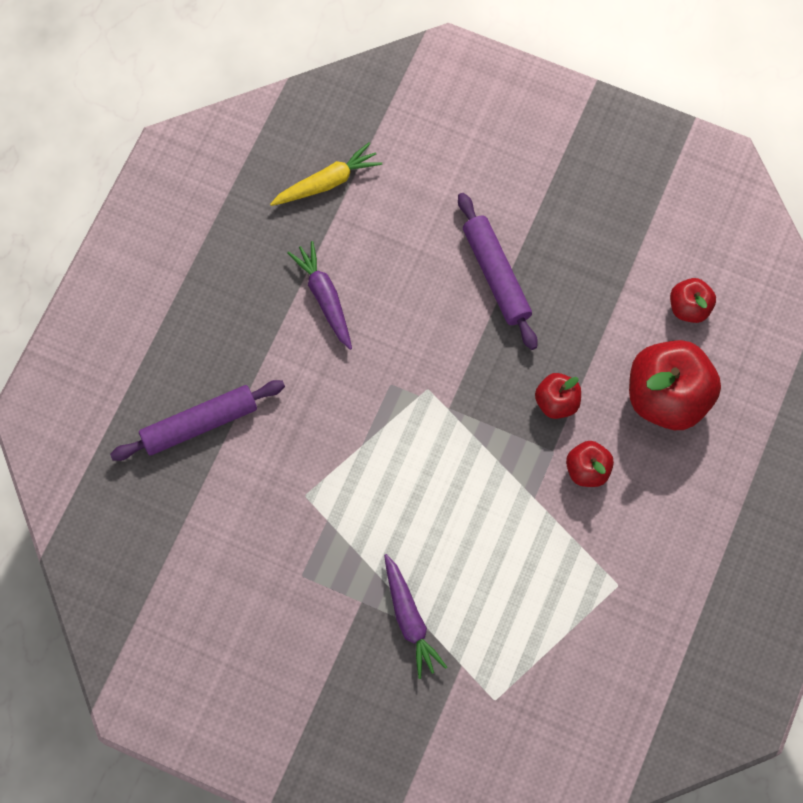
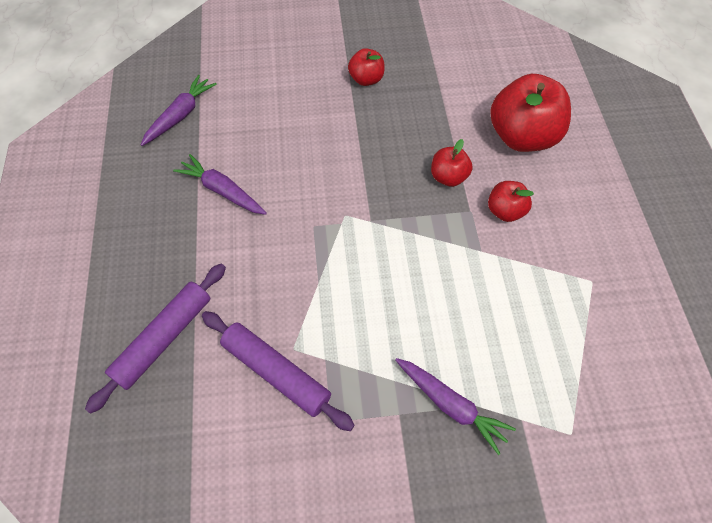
camera: 30 degrees left, 10 degrees down
yellow carrot [270,142,382,206] -> purple carrot [141,75,217,146]
purple rolling pin [458,193,538,350] -> purple rolling pin moved to [202,311,355,431]
red apple [670,278,716,323] -> red apple moved to [348,48,385,86]

